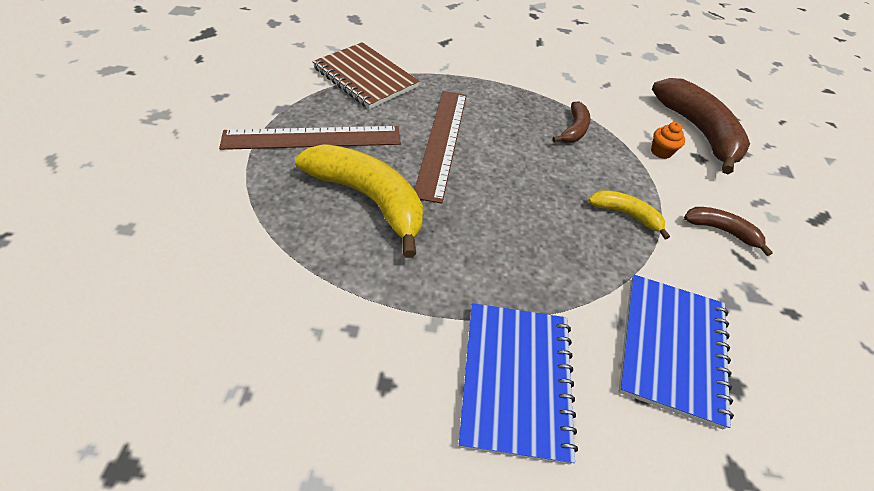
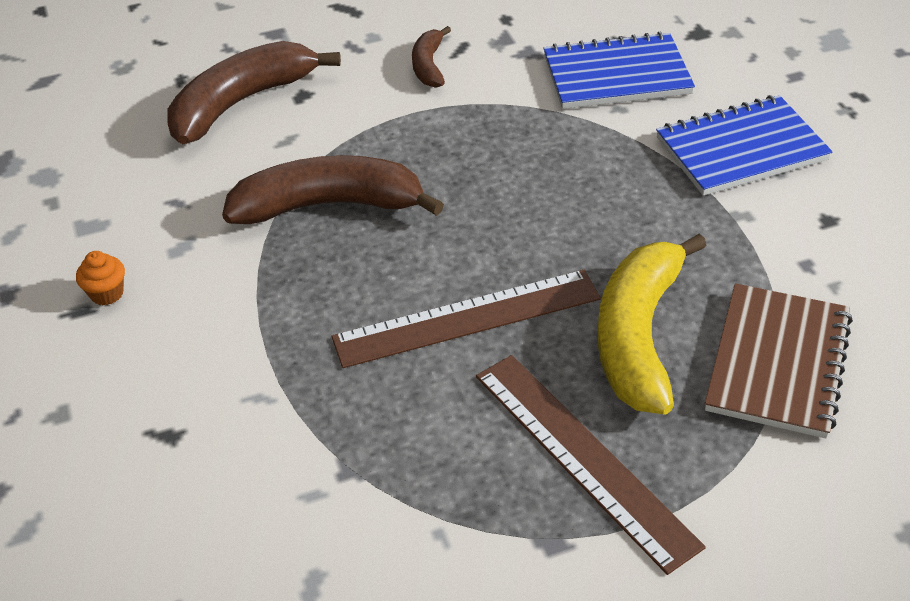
camera: 110 degrees left, 5 degrees down
brown notebook [312,42,419,109] -> brown notebook moved to [705,283,853,438]
brown banana [552,102,591,143] -> brown banana [222,155,444,224], size x1.97
yellow banana [588,190,670,239] -> none
orange cupcake [651,122,685,159] -> orange cupcake moved to [76,251,125,305]

